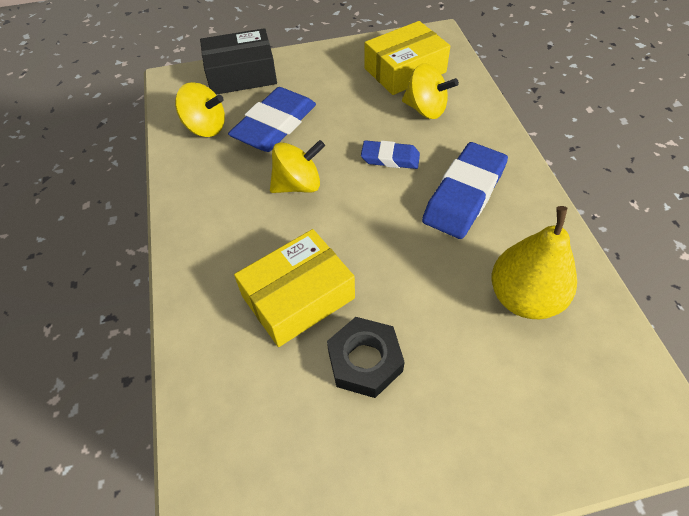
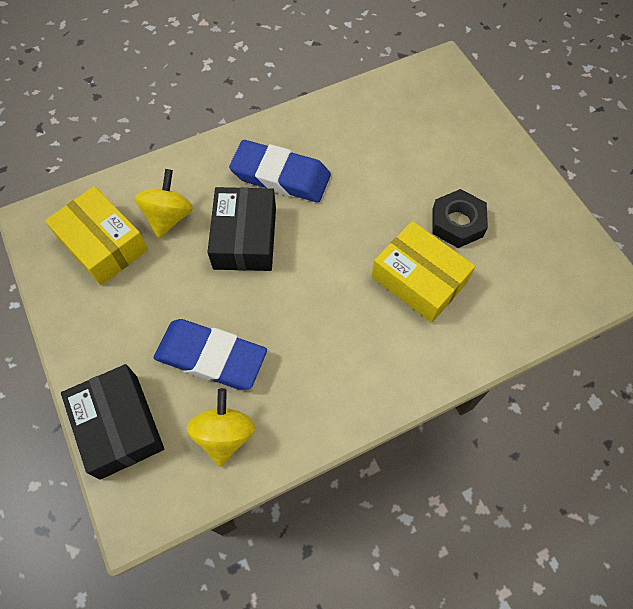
camera: 105 degrees left, 10 degrees up
yellow spinning top [270,140,325,193] -> none
blue eraser [361,140,420,169] -> black box [207,187,276,271]
yellow pear [492,206,577,319] -> none

